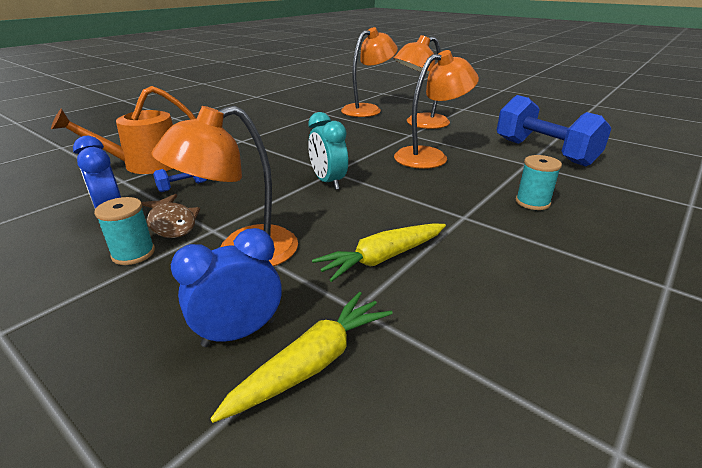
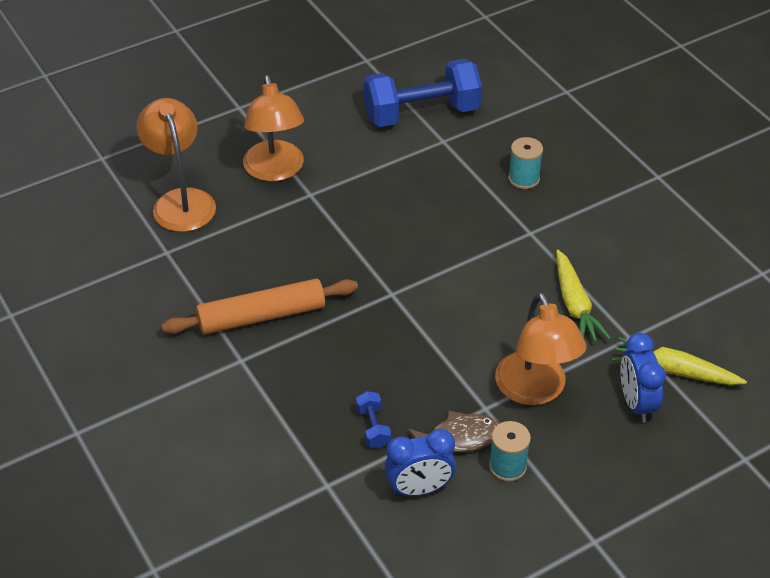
camera: 70 degrees left, 15 degrees up
orange watering can [51,86,196,174] -> none
yellow carrot [210,292,393,423] -> yellow carrot turned 45 degrees counterclockwise [612,337,747,385]
turquoise clock [308,112,348,190] -> none
orange lamp [394,50,479,169] -> none
none -> orange rolling pin [162,279,358,335]

